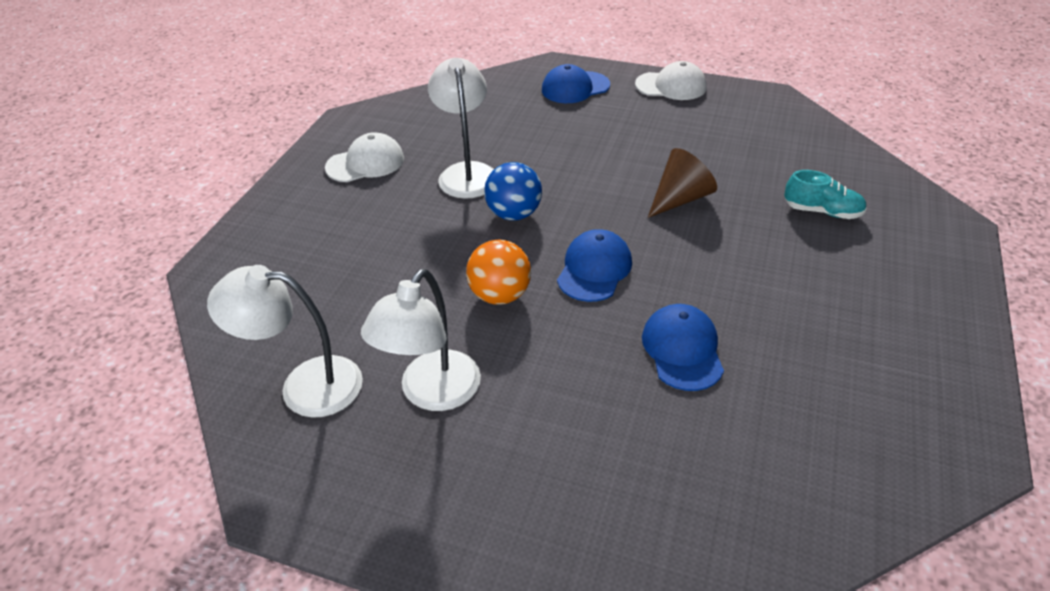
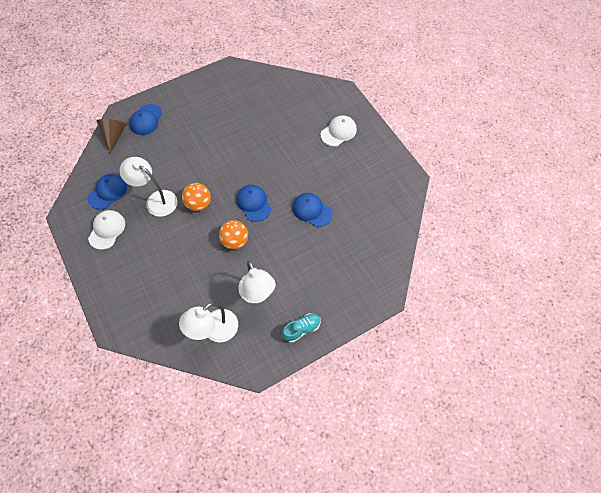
camera: 50 degrees left, 20 degrees up
blue ball [484,162,542,220] -> orange ball [182,183,211,211]
white cap [635,61,707,100] -> white cap moved to [321,115,357,146]
brown cone [648,148,717,218] -> brown cone moved to [97,119,126,154]
turquoise shoe [784,170,867,219] -> turquoise shoe moved to [282,313,321,343]
none -> blue cap [88,174,127,210]

